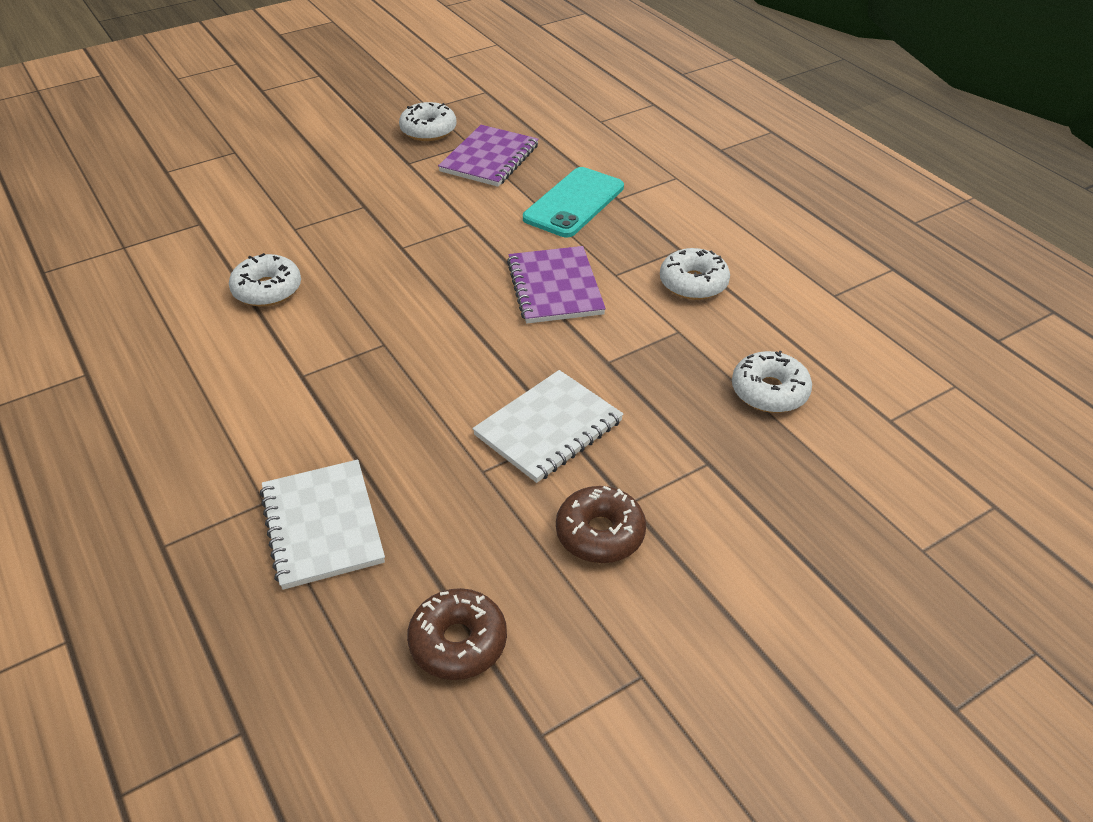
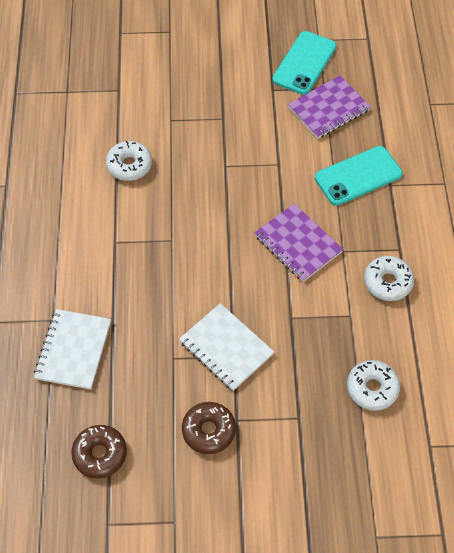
camera: 30 degrees right, 15 degrees up
white donut [399,102,457,141] -> turquoise phone [272,31,337,95]
white notebook [472,370,624,483] -> white notebook turned 60 degrees clockwise [179,303,274,391]
purple notebook [507,246,606,324] -> purple notebook turned 60 degrees counterclockwise [254,203,344,282]

